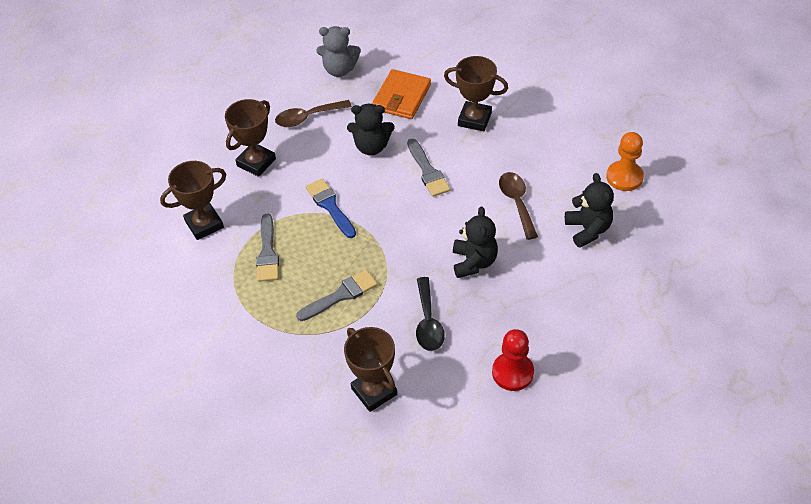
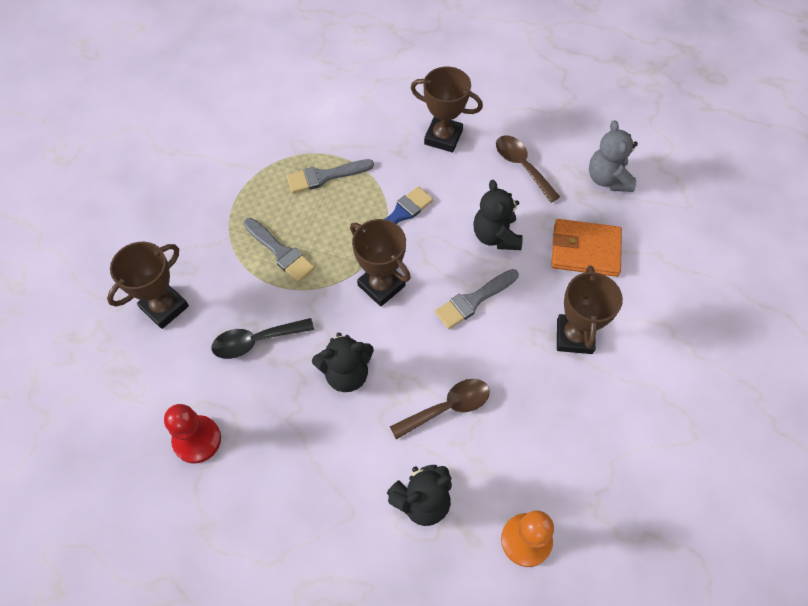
camera: 75 degrees right, 10 degrees up
brown trophy [160,161,227,240] -> brown trophy moved to [350,219,411,306]

